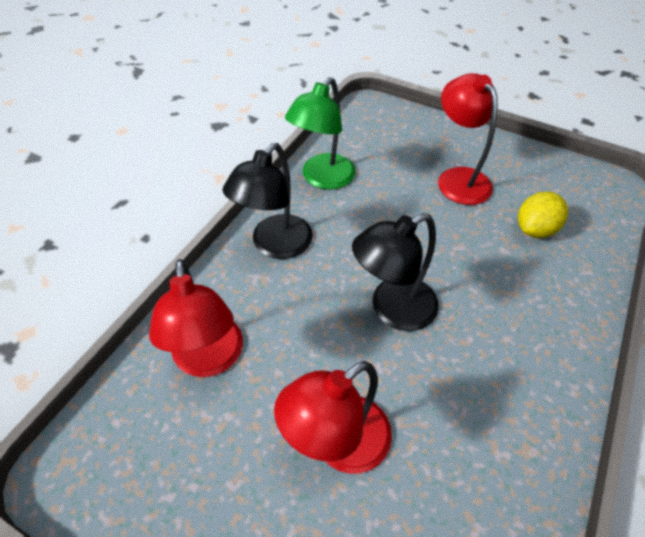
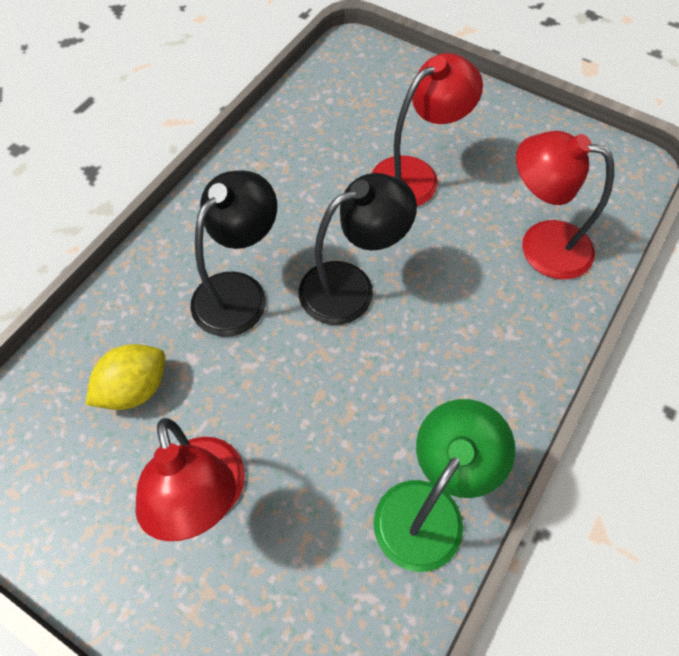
camera: 175 degrees left, 10 degrees up
red lamp [149,259,243,377] -> red lamp turned 60 degrees counterclockwise [516,131,614,280]
black lamp [222,143,313,259] -> black lamp moved to [190,170,277,337]

